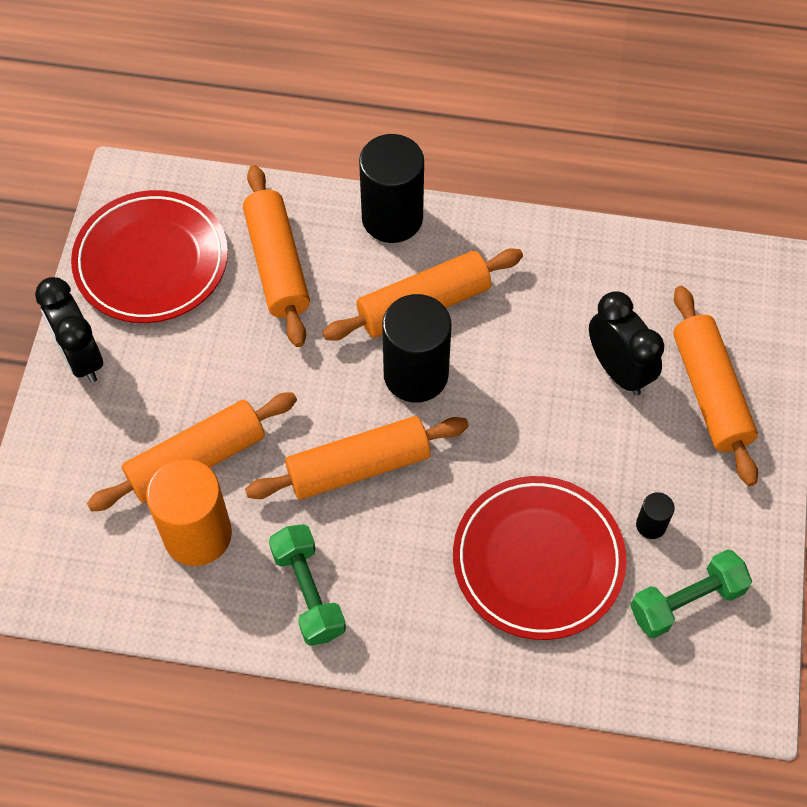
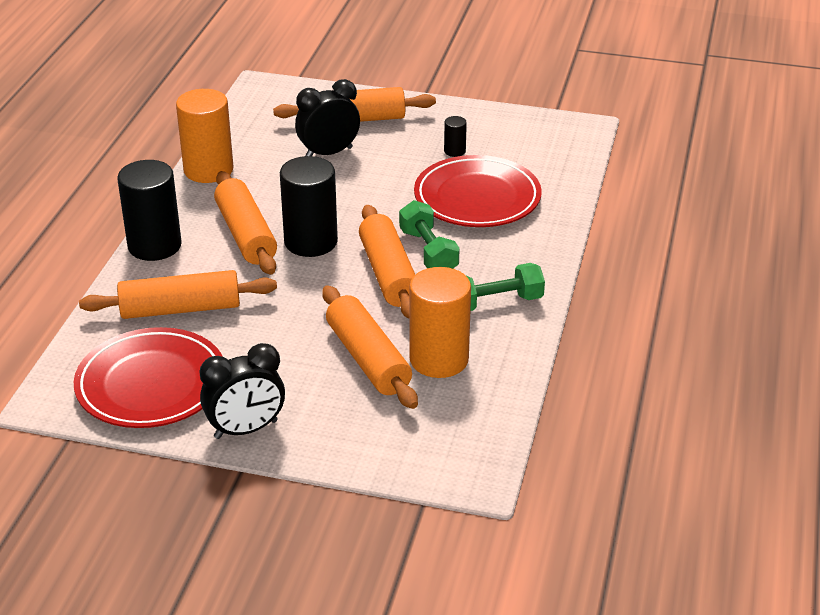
camera: 85 degrees left, 25 degrees down
green dumbbell [630,549,752,638] -> green dumbbell moved to [399,200,459,269]
none -> orange cylinder [176,89,234,183]

